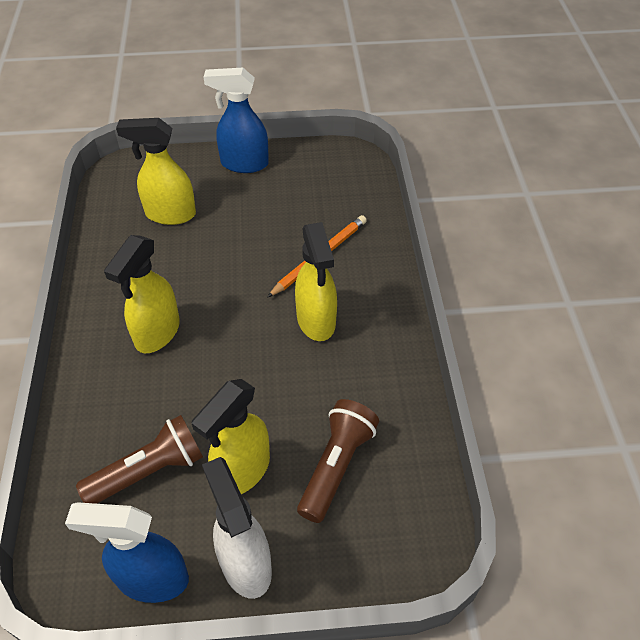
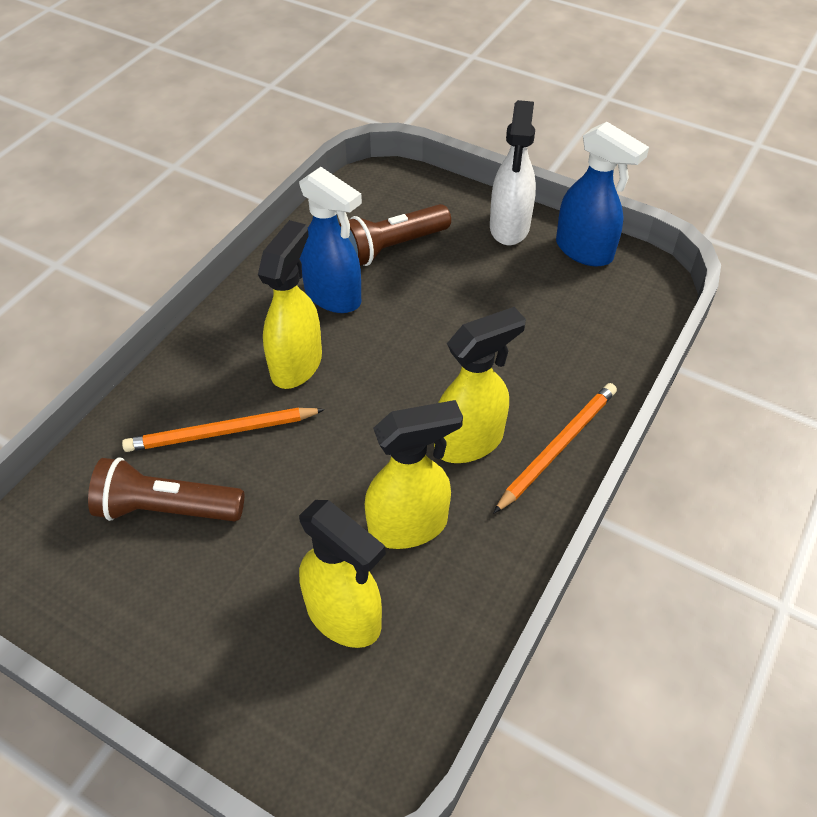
camera: 145 degrees left, 0 degrees up
brown flashlight [76,415,203,504] -> brown flashlight moved to [88,457,244,521]
yellow spray bottle [192,379,270,494] -> yellow spray bottle moved to [364,400,463,549]
blue spray bottle [204,68,269,173] -> blue spray bottle moved to [299,167,362,313]
none -> orange pencil [493,383,617,514]

